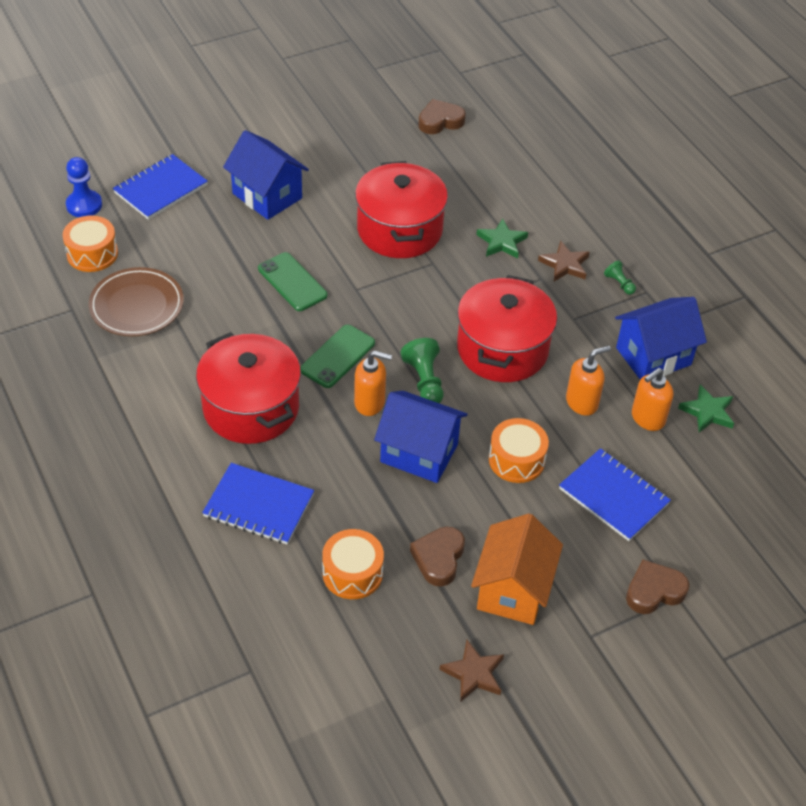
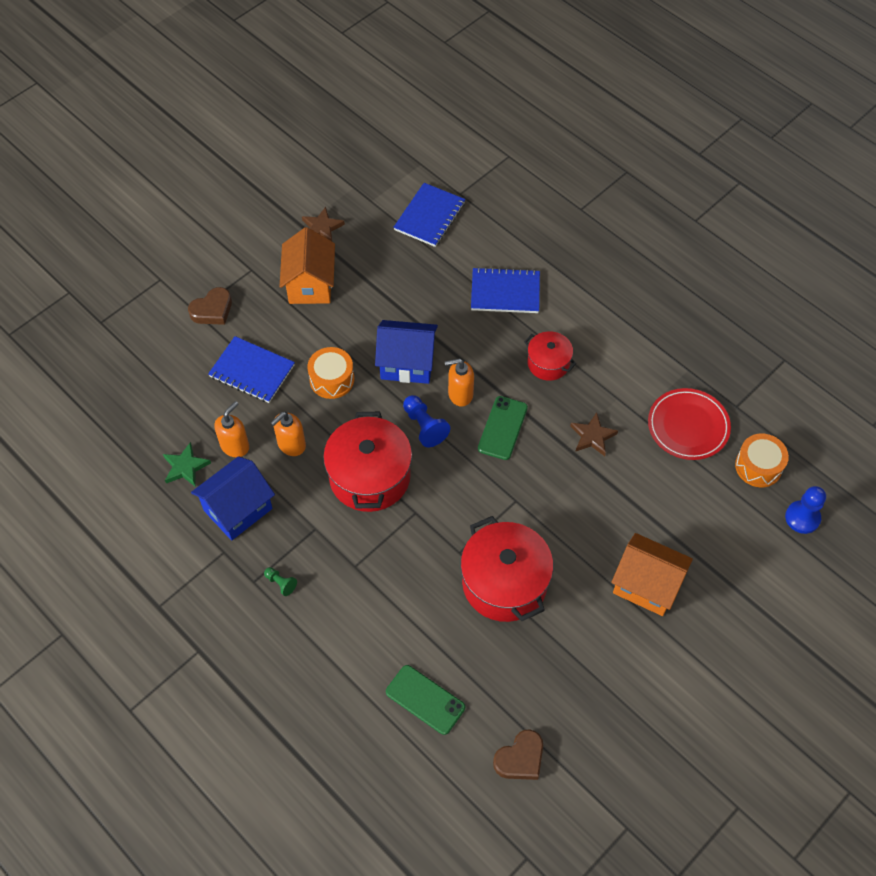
camera: 165 degrees right, 10 degrees up
brown plate [89,267,184,336] -> red plate [648,388,731,460]
blue notebook [113,154,208,220] -> blue notebook moved to [393,183,465,247]
red pot [196,332,301,444] -> red pot [524,331,576,381], size x0.55
blue house [223,130,309,220] -> orange house [611,533,693,616]
green phone [258,252,328,311] -> green phone moved to [386,665,465,735]
orange drum [322,529,384,599] -> none
green pawn [400,338,444,403] -> blue pawn [403,395,450,447]
brown heart [410,527,465,586] -> none
green star [477,218,528,258] -> none
brown star [538,240,590,281] -> brown star moved to [570,412,618,456]

